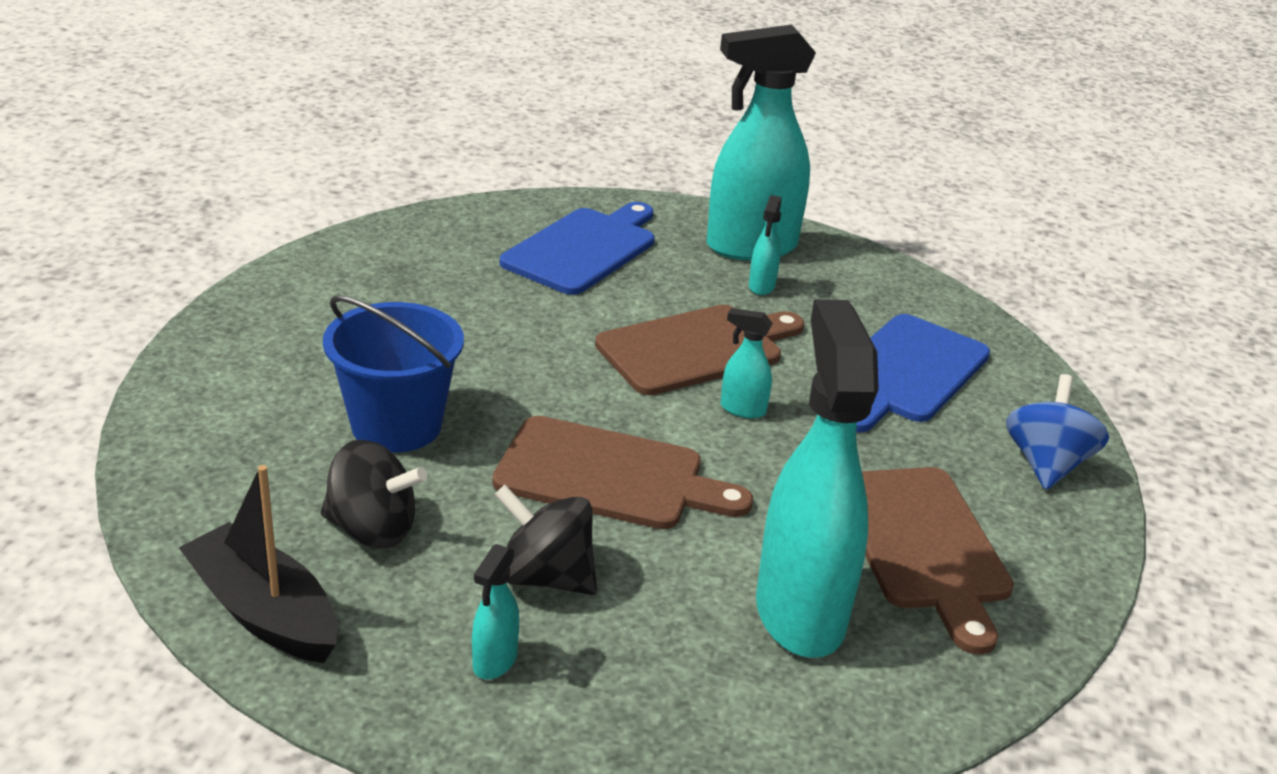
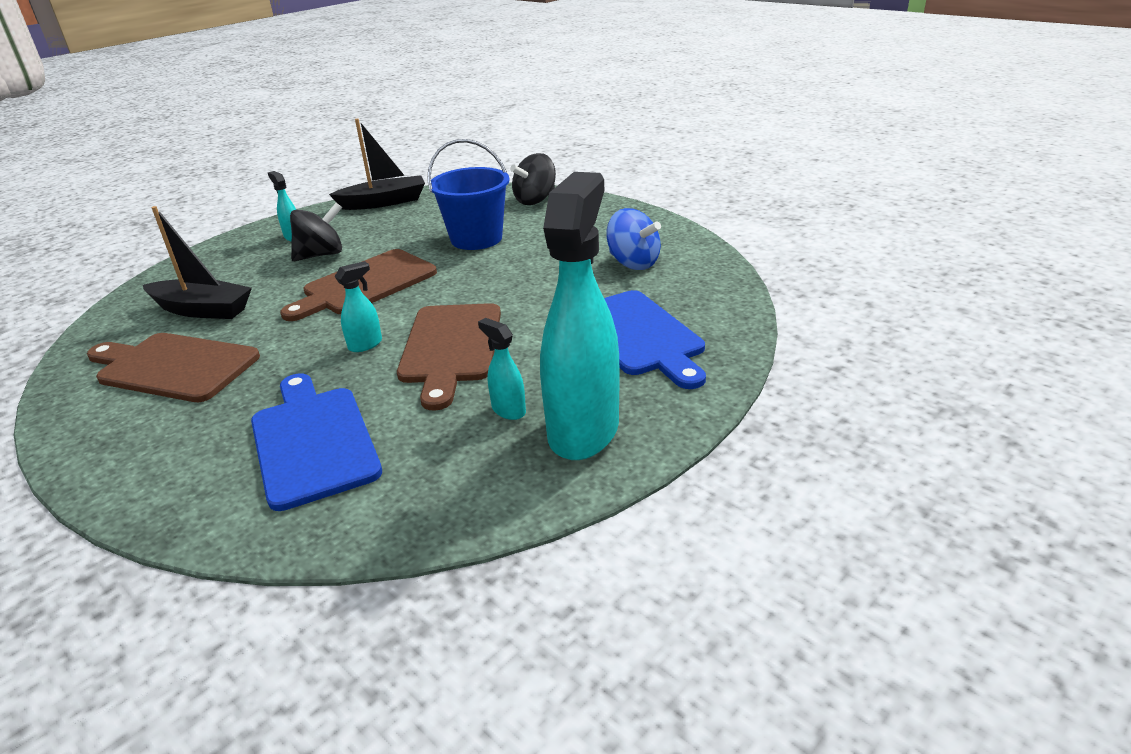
camera: 125 degrees right, 0 degrees up
black spinning top [321,440,427,549] -> black spinning top moved to [510,153,556,205]
turquoise spray bottle [756,299,879,658] -> black boat [143,206,252,319]
blue spinning top [1006,374,1109,490] -> blue spinning top moved to [606,208,661,270]

